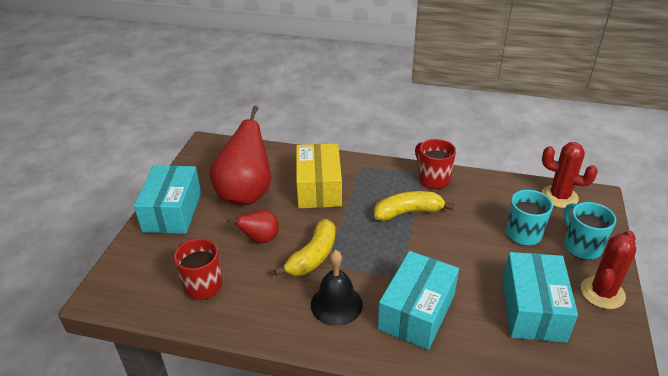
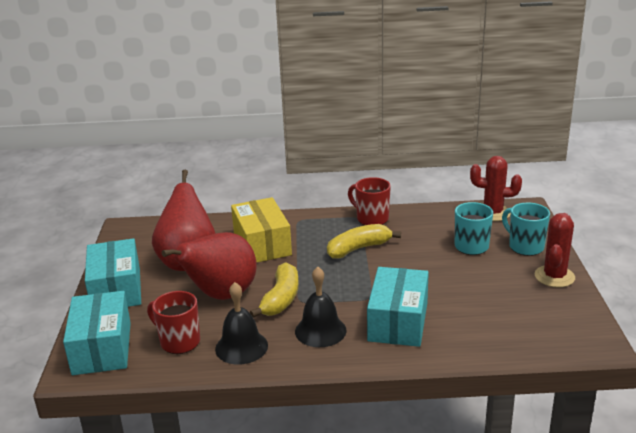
camera: 15 degrees left, 10 degrees down
red pear [227,210,279,244] -> red pear [162,232,257,300], size x1.91
turquoise box [502,252,578,343] -> turquoise box moved to [63,291,131,375]
none -> black bell [215,282,268,364]

